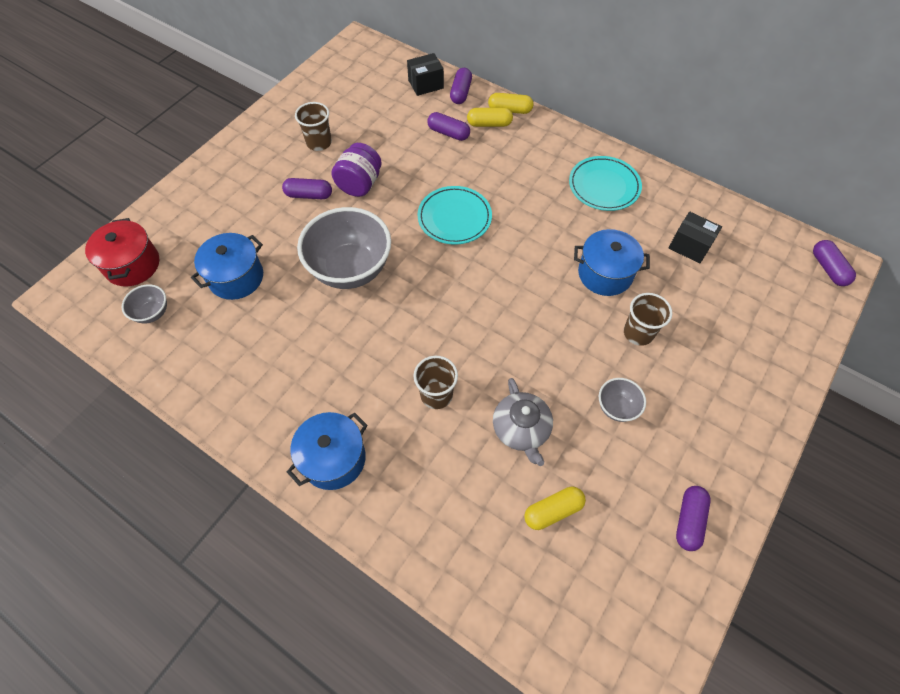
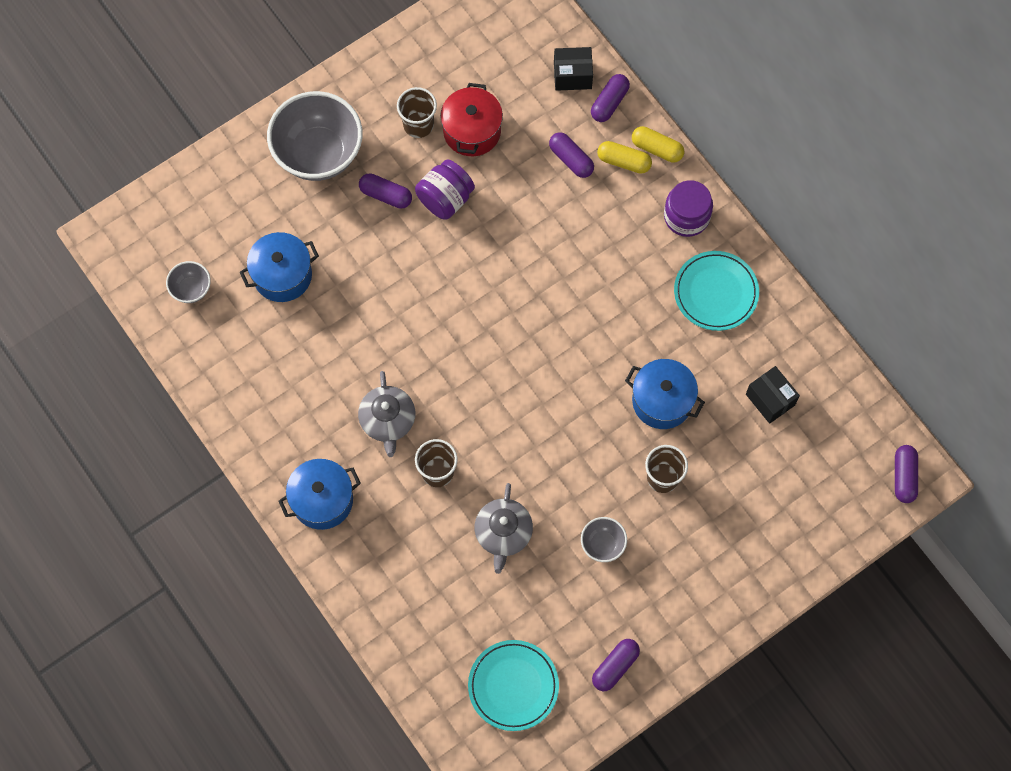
camera: 20 degrees right, 10 degrees up
red pot [85,218,159,287] -> red pot moved to [440,83,503,156]
grey bowl [297,207,391,289] -> grey bowl moved to [267,91,363,181]
turquoise plate [418,186,492,245] -> turquoise plate moved to [468,640,559,731]
yellow capsule [525,487,586,530] -> none
none -> grey teapot [358,371,415,457]
none -> purple jar [664,180,713,237]

